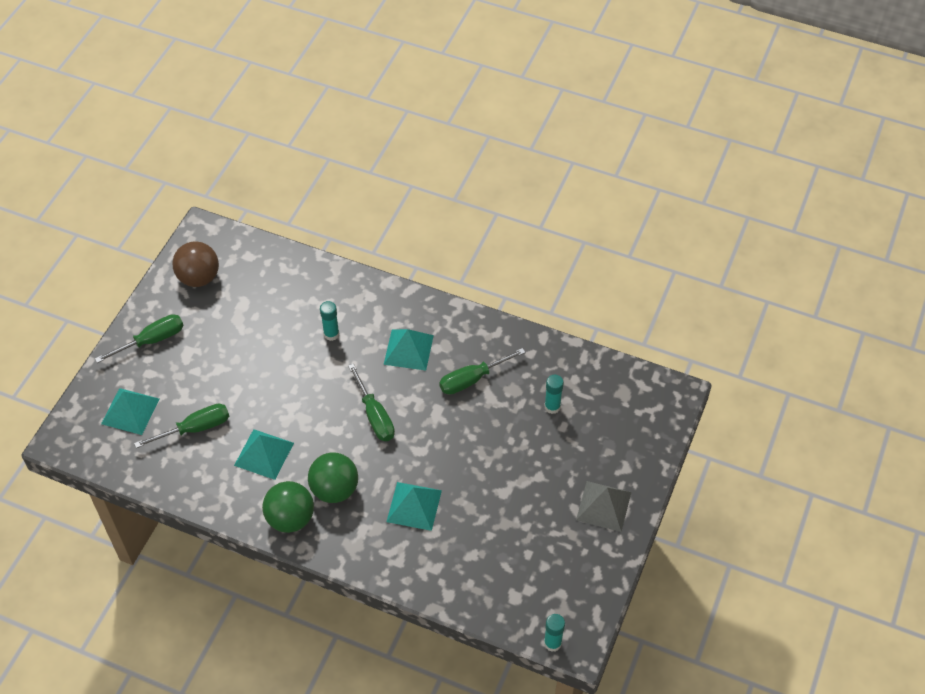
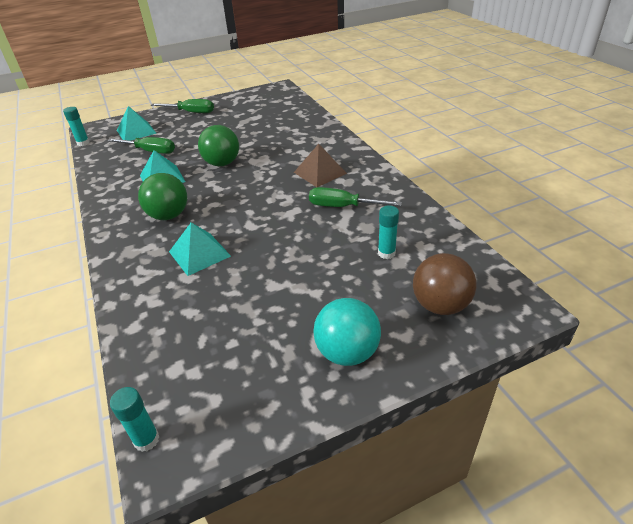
camera: 45 degrees right, 15 degrees down
brown ball [172,241,219,287] -> brown ball moved to [413,253,476,315]
green ball [262,481,314,533] -> green ball moved to [198,125,239,166]
turquoise glue stick [320,301,339,341] -> turquoise glue stick moved to [63,107,90,146]
green screwdriver [348,363,395,441] -> none
turquoise pyramid [384,329,434,371] -> brown pyramid [294,144,347,187]
grey pyramid [576,481,631,532] -> turquoise ball [313,298,381,366]

